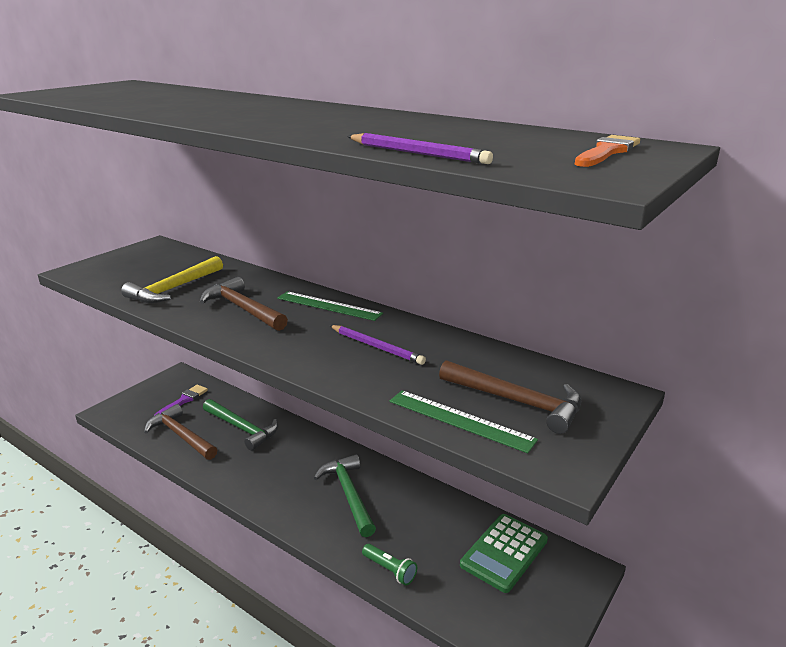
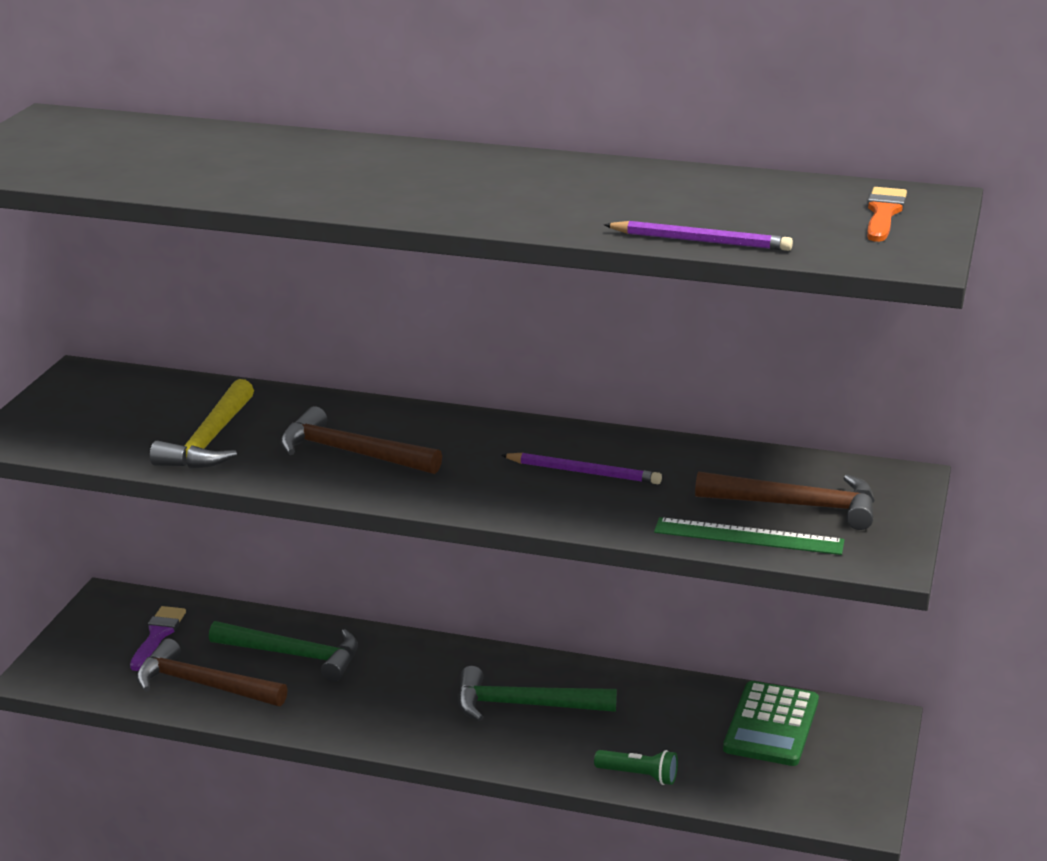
camera: 20 degrees left, 0 degrees up
green ruler [277,291,383,321] -> none
green hammer [314,454,376,537] -> green hammer turned 45 degrees counterclockwise [458,666,617,721]

